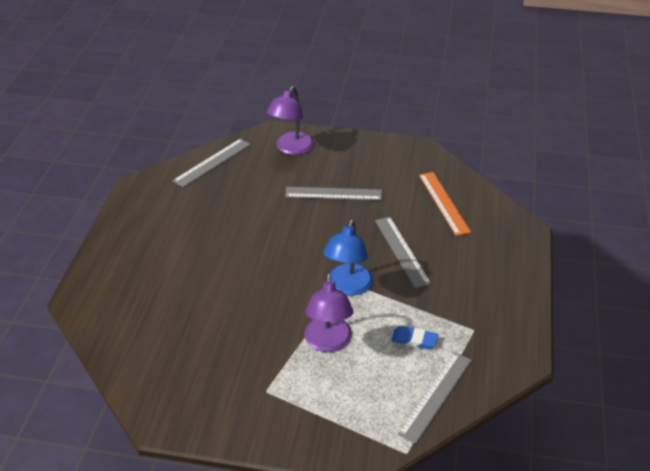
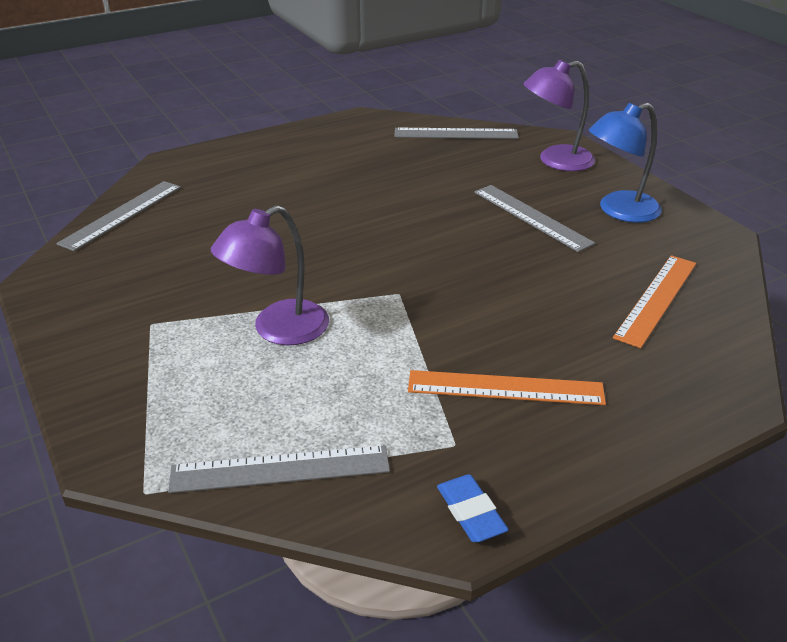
camera: 50 degrees right, 5 degrees down
blue lamp [323,219,373,296] -> blue lamp moved to [589,103,662,223]
grey ruler [375,217,431,288] -> grey ruler moved to [56,181,181,251]
blue eraser [391,326,439,349] -> blue eraser moved to [437,474,509,542]
none -> orange ruler [408,370,606,405]

